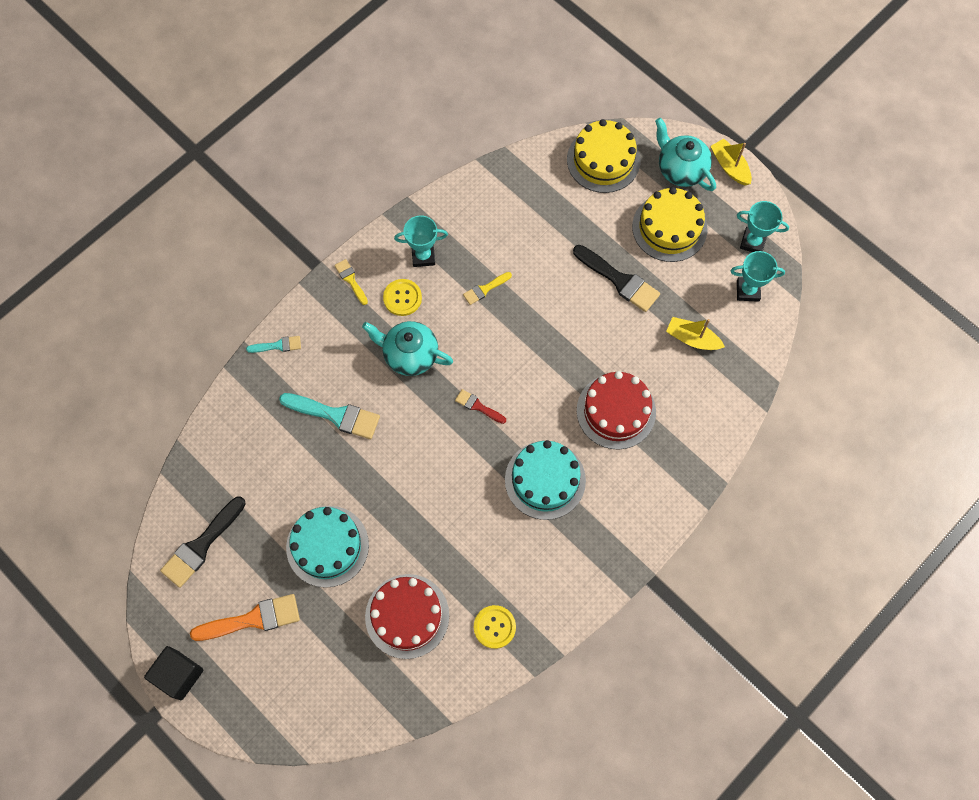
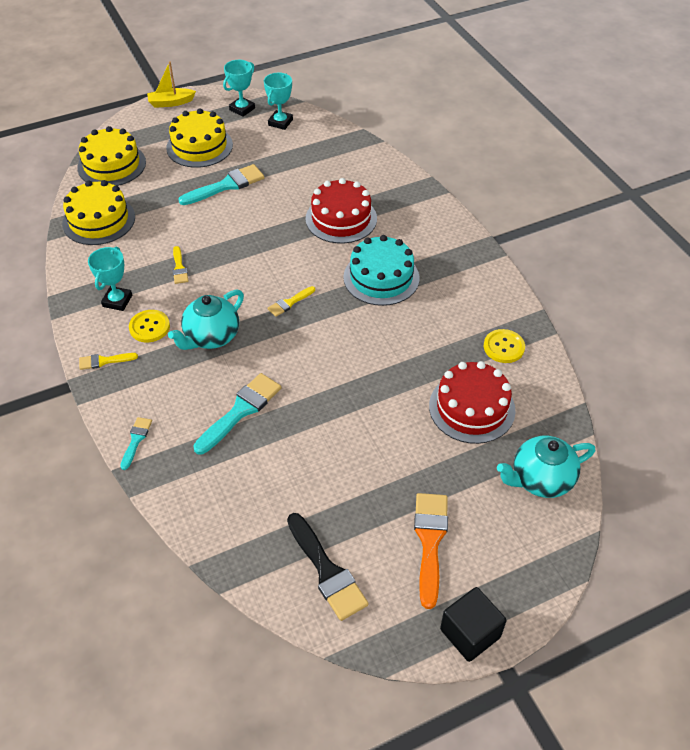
camera: 70 degrees left, 20 degrees down
turquoise cake [286,506,369,588] -> none
red brush [455,389,506,424] -> yellow brush [267,286,315,317]
black brush [573,245,660,312] -> turquoise brush [178,164,264,205]
turquoise teapot [655,118,716,191] -> turquoise teapot moved to [497,436,595,498]
yellow boat [666,317,725,350] -> none
none -> yellow cake [62,180,135,245]

